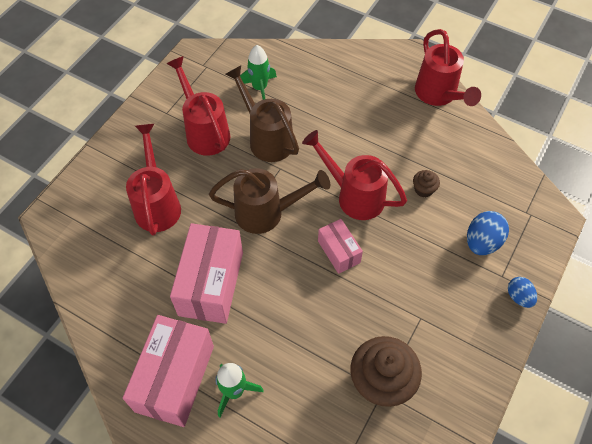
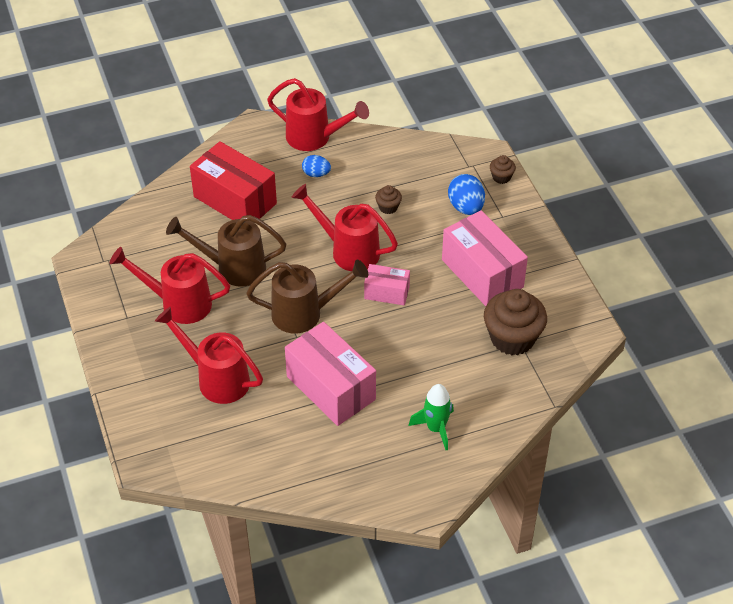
camera: 50 degrees left, 10 degrees down
pink box [123,315,214,427] -> pink box moved to [442,210,528,306]
brown watering can [209,168,330,234] -> brown watering can turned 45 degrees clockwise [246,260,368,334]
green rocket [240,45,277,100] -> none
red watering can [302,130,407,220] -> red watering can turned 45 degrees clockwise [291,184,398,271]
blue egg [508,277,537,308] -> blue egg moved to [302,155,331,177]
none -> red box [190,141,277,220]
none -> brown cupcake [490,155,516,184]

